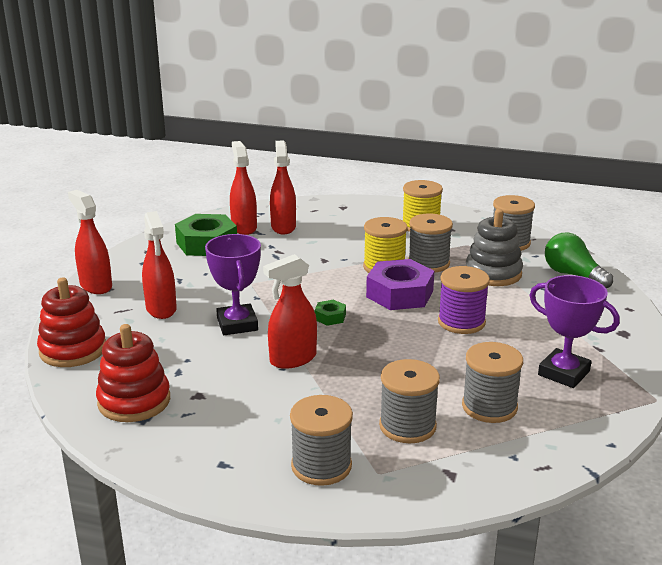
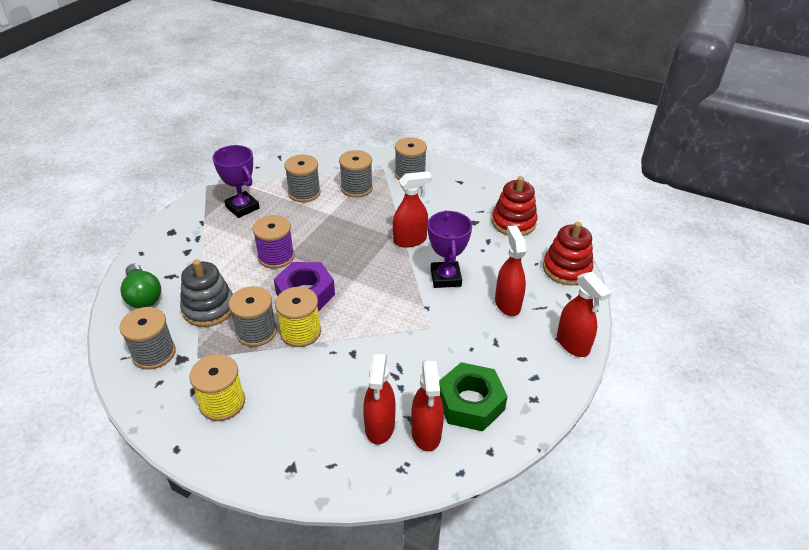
camera: 170 degrees left, 15 degrees up
green nut [315,300,346,326] -> none

